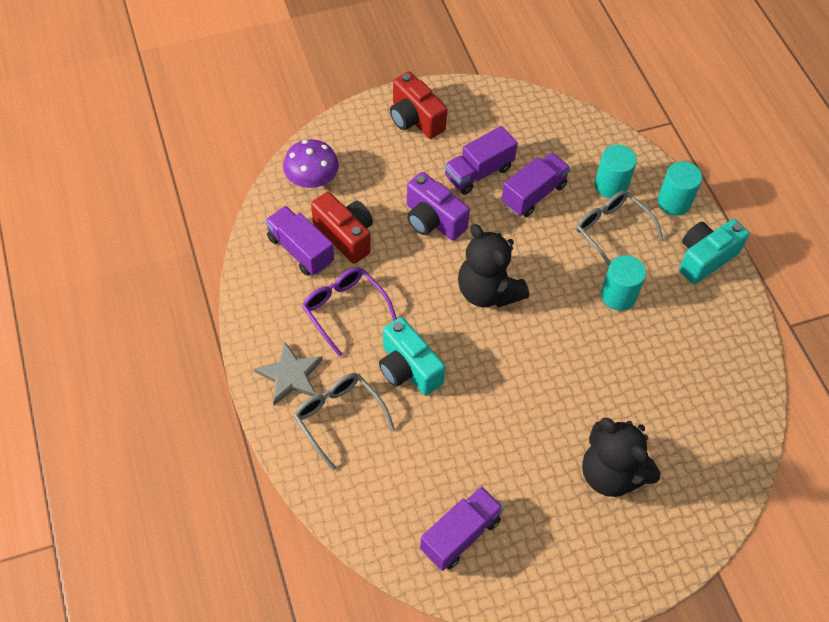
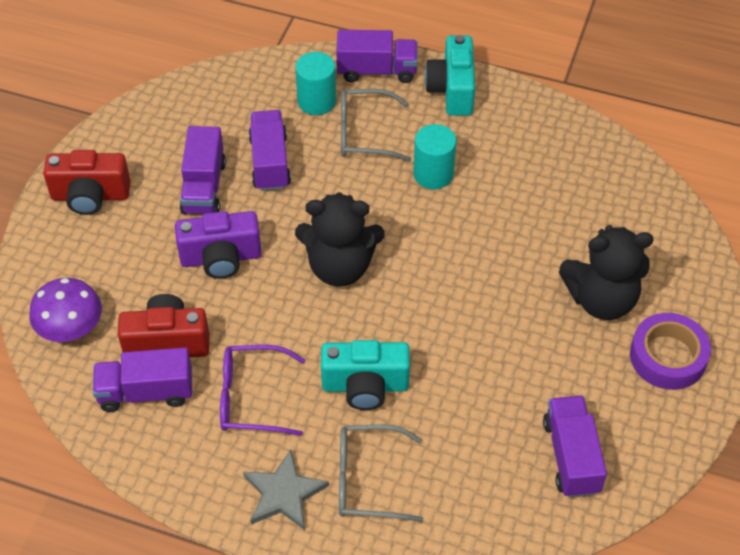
camera: 50 degrees left, 5 degrees down
turquoise cylinder [657,161,702,216] -> purple truck [336,30,418,83]
none -> purple tape [630,313,711,390]

